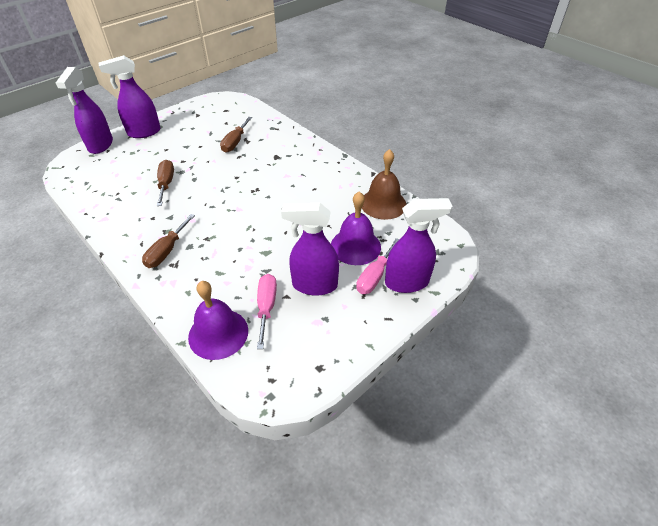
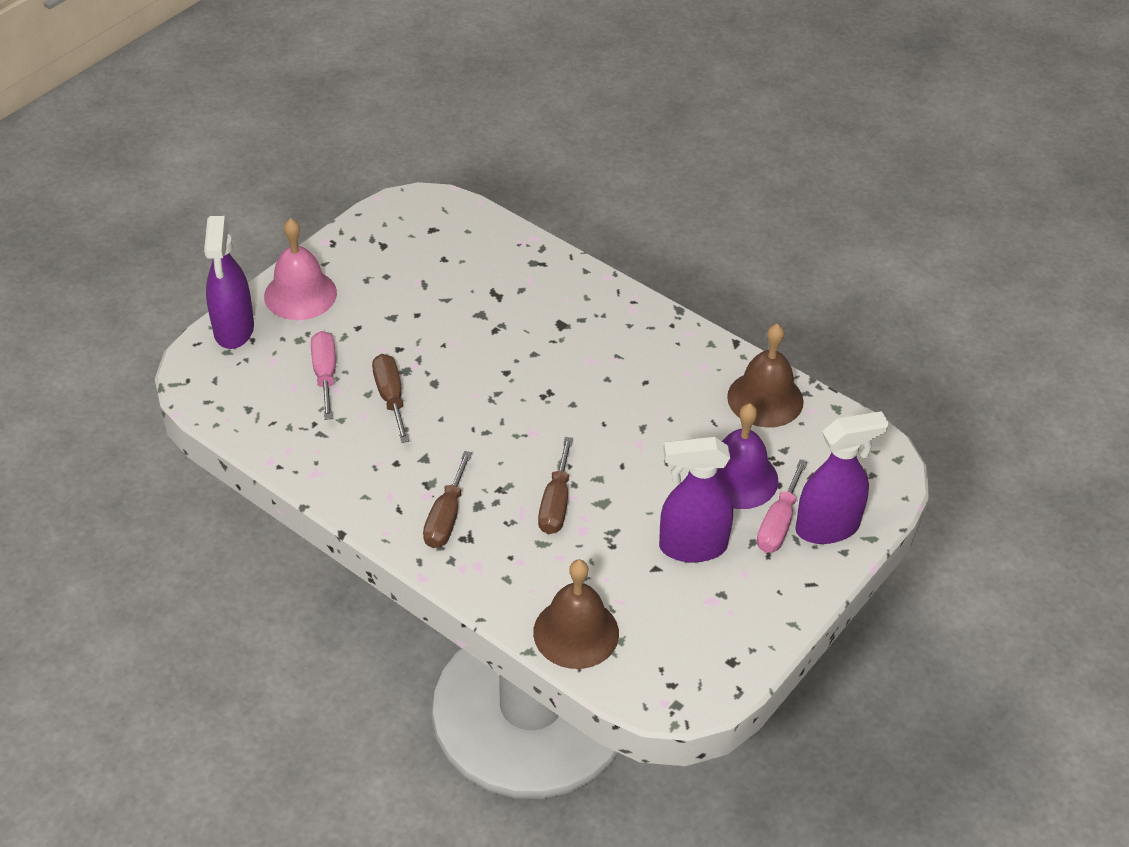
camera: 10 degrees left, 0 degrees up
purple spray bottle [98,55,161,138] -> pink bell [264,218,337,320]
purple bell [188,281,248,360] -> brown bell [533,559,619,669]
brown screwdriver [220,117,252,153] -> brown screwdriver moved to [538,437,573,534]
pink screwdriver [257,274,277,349] -> pink screwdriver moved to [311,331,336,420]

